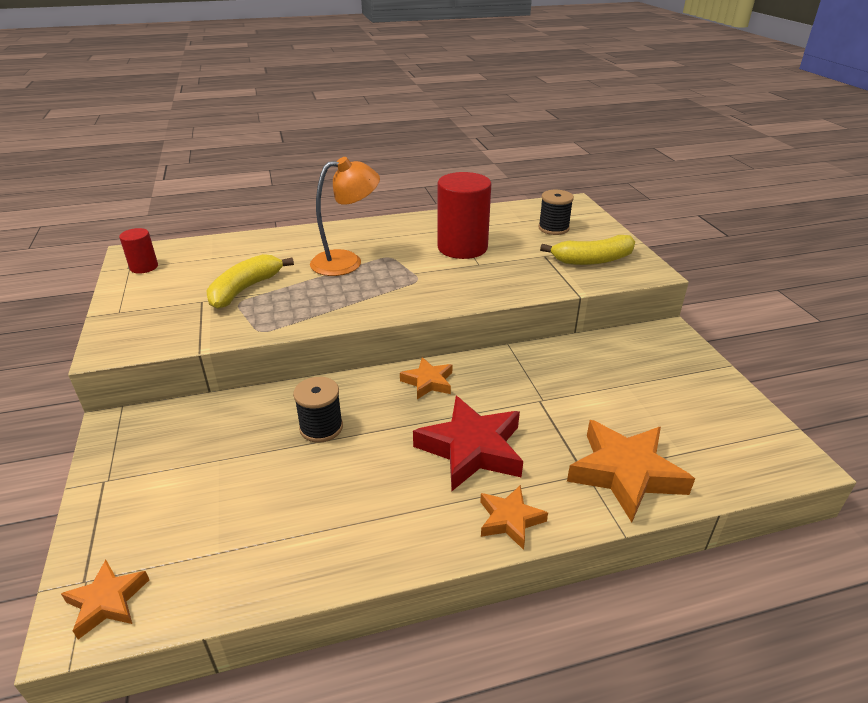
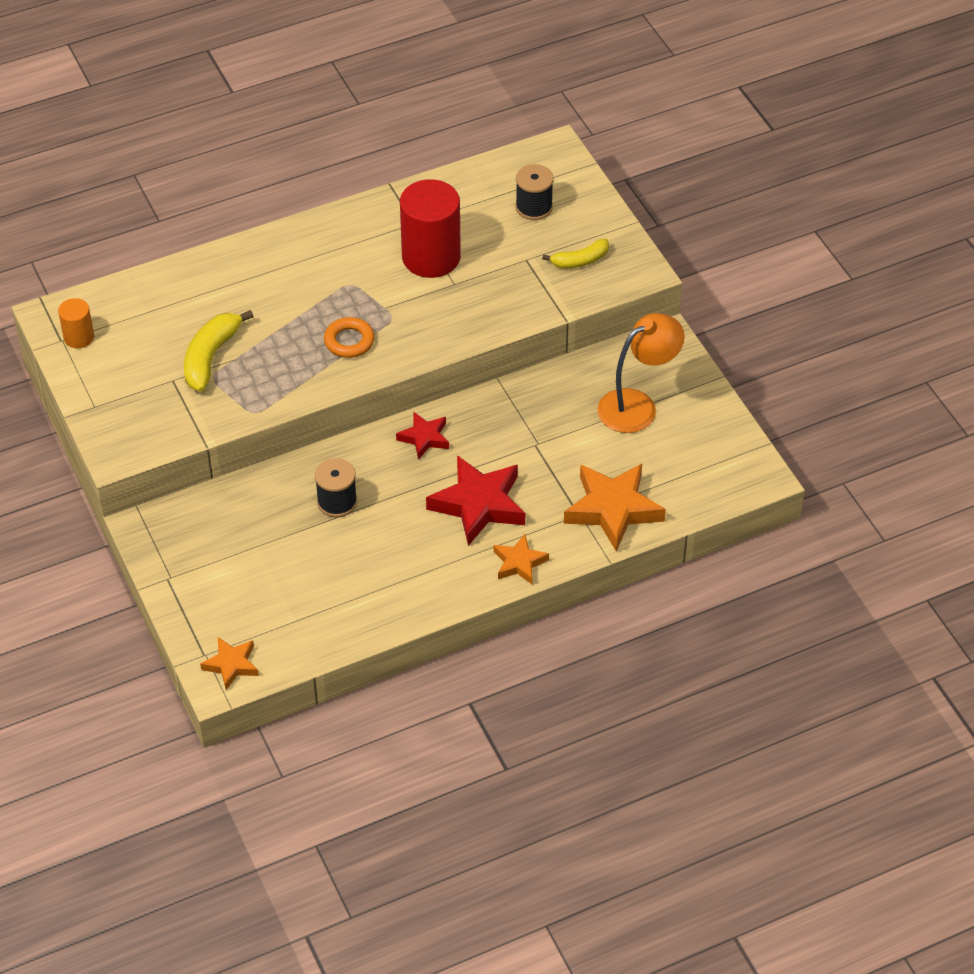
camera: 10 degrees left, 15 degrees up
red cylinder [119,228,158,274] -> orange cylinder [58,298,94,348]
orange lamp [310,157,380,276] -> orange lamp moved to [597,313,685,433]
orange star [400,357,452,399] -> red star [396,411,449,459]
yellow banana [540,235,635,265] -> yellow banana [542,239,609,268], size x0.64
none -> orange ring [324,317,375,358]

